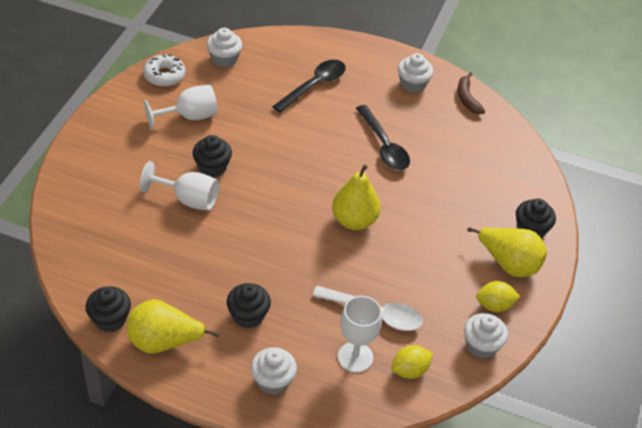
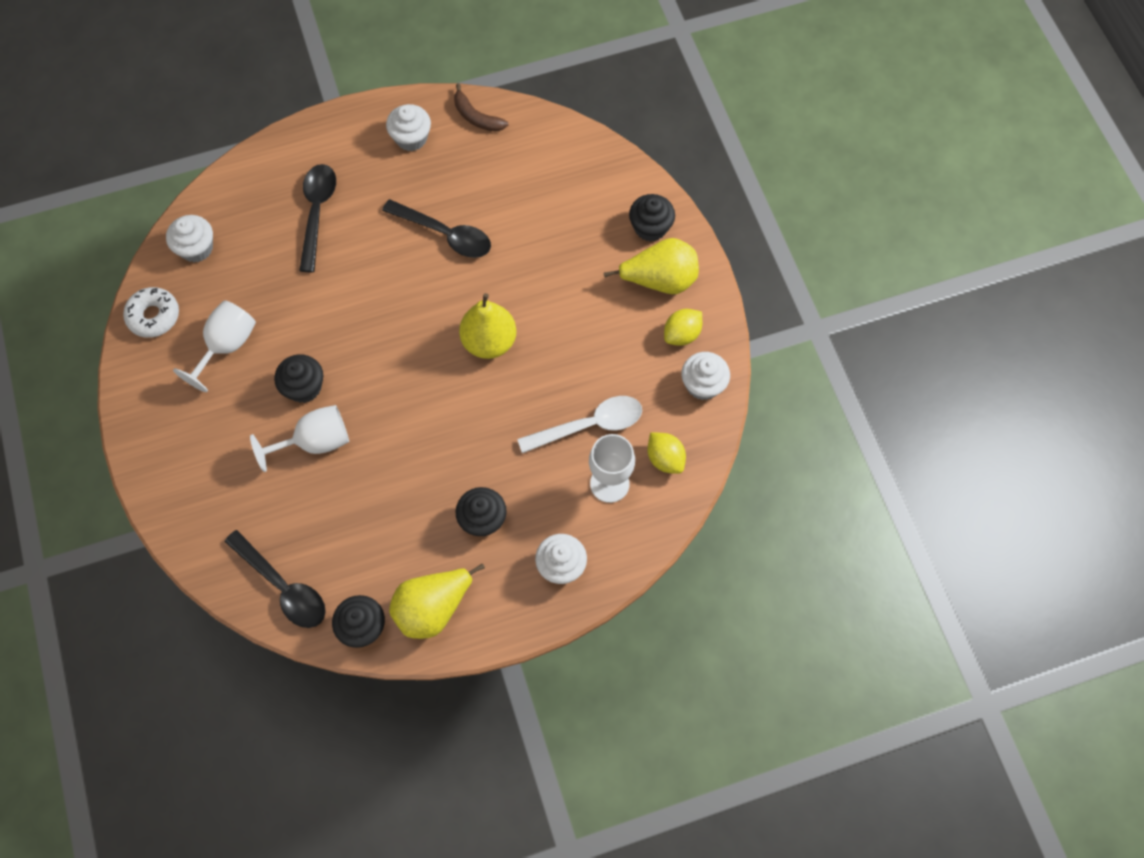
camera: 35 degrees left, 20 degrees up
yellow lemon [391,345,433,379] -> yellow lemon turned 60 degrees counterclockwise [647,432,686,474]
none -> black spoon [224,530,326,628]

